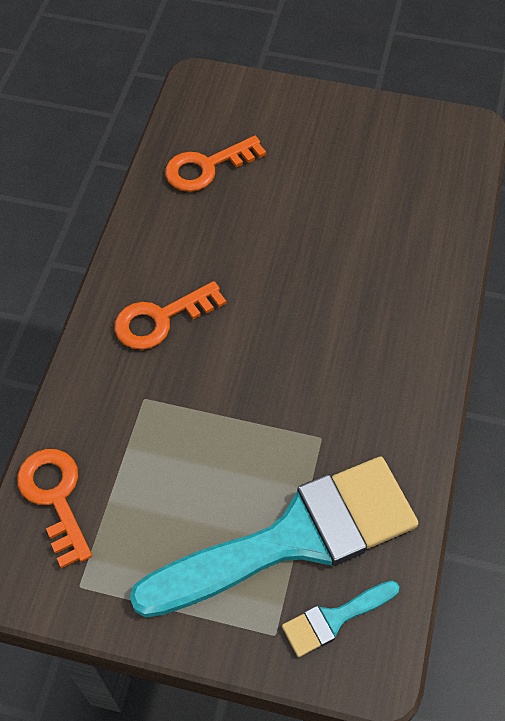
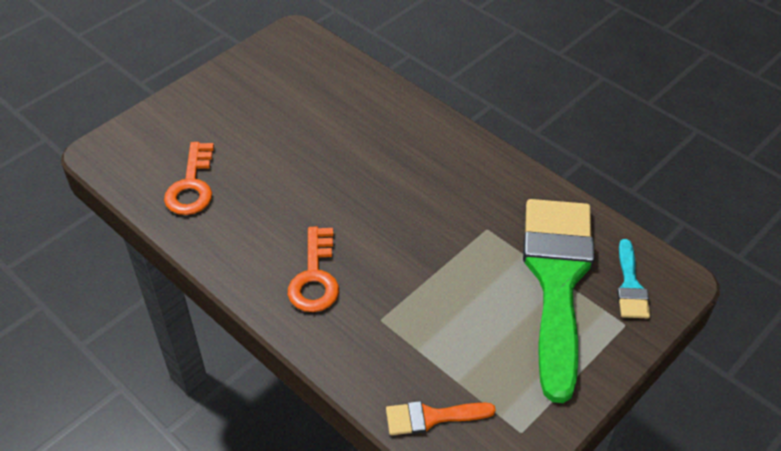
camera: 60 degrees left, 10 degrees down
orange key [17,449,92,569] -> orange brush [386,401,496,435]
turquoise brush [130,457,418,618] -> green brush [523,199,594,403]

